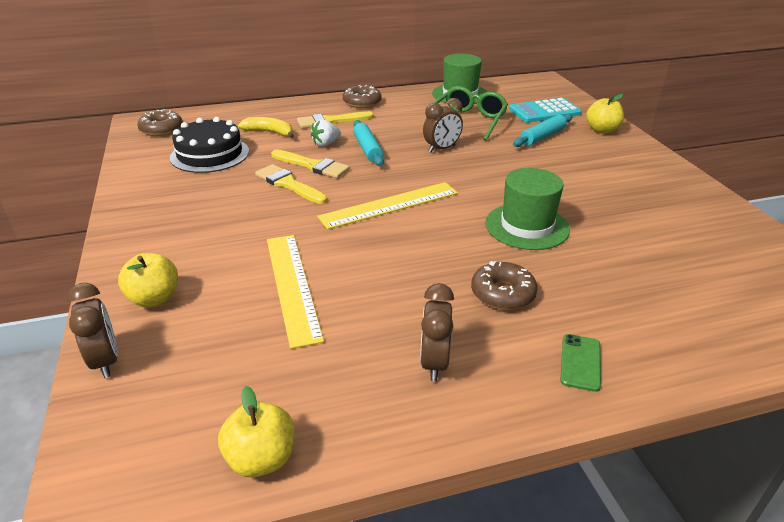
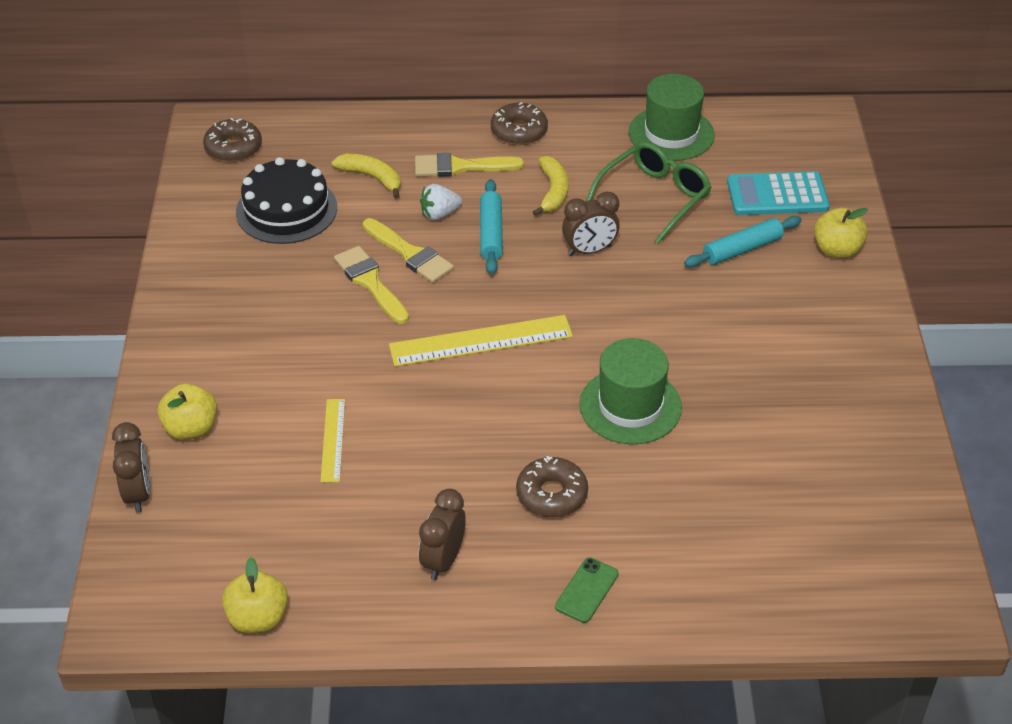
camera: 15 degrees right, 10 degrees up
yellow ruler [267,235,324,349] -> yellow ruler [320,399,345,482], size x0.57
none -> yellow banana [533,156,569,216]

